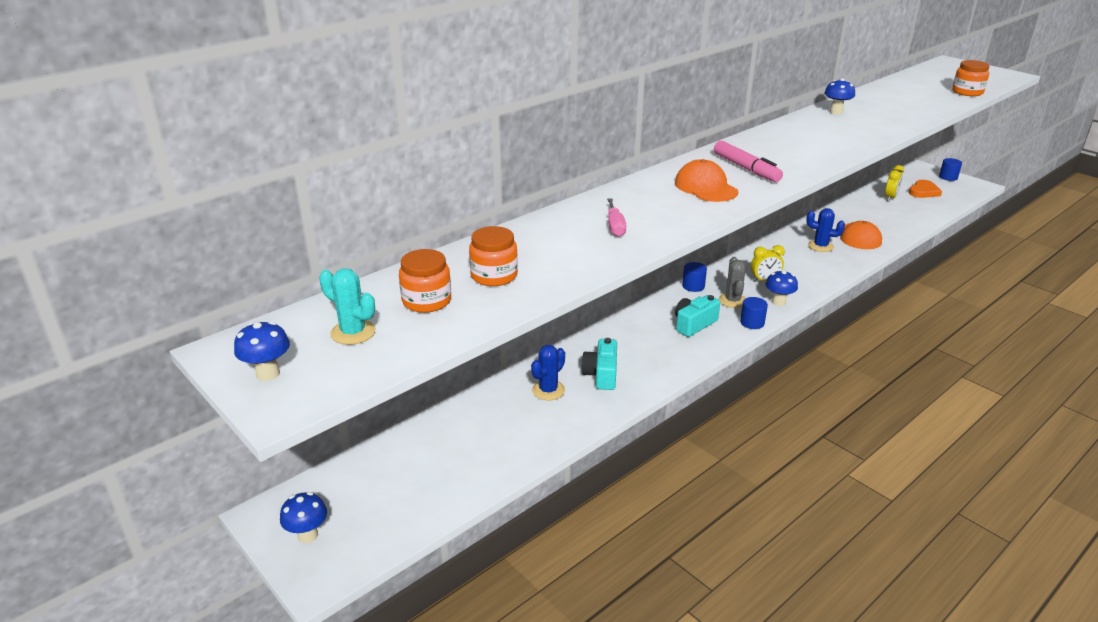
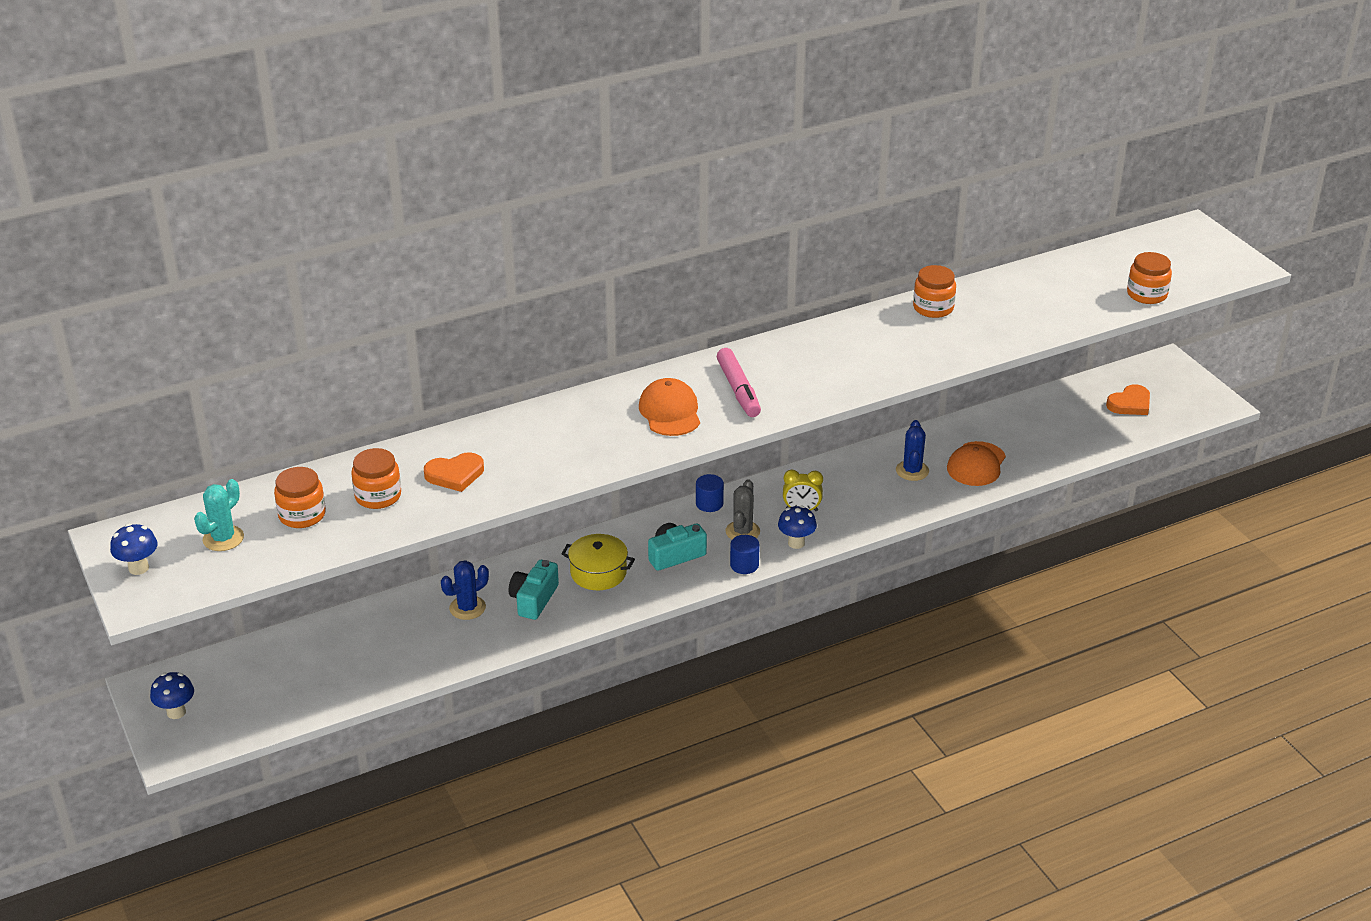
camera: 15 degrees right, 5 degrees up
turquoise cactus [319,268,376,345] -> turquoise cactus turned 75 degrees clockwise [194,479,244,551]
pink screwdriver [607,198,626,237] -> none
blue cactus [806,208,845,252] -> blue cactus turned 60 degrees clockwise [896,420,929,481]
blue mushroom [824,78,855,114] -> orange jar [913,265,956,318]
yellow clock [885,165,904,201] -> none
blue cylinder [939,158,962,181] -> none
none -> orange heart [424,452,484,492]
none -> yellow pot [561,534,635,590]

